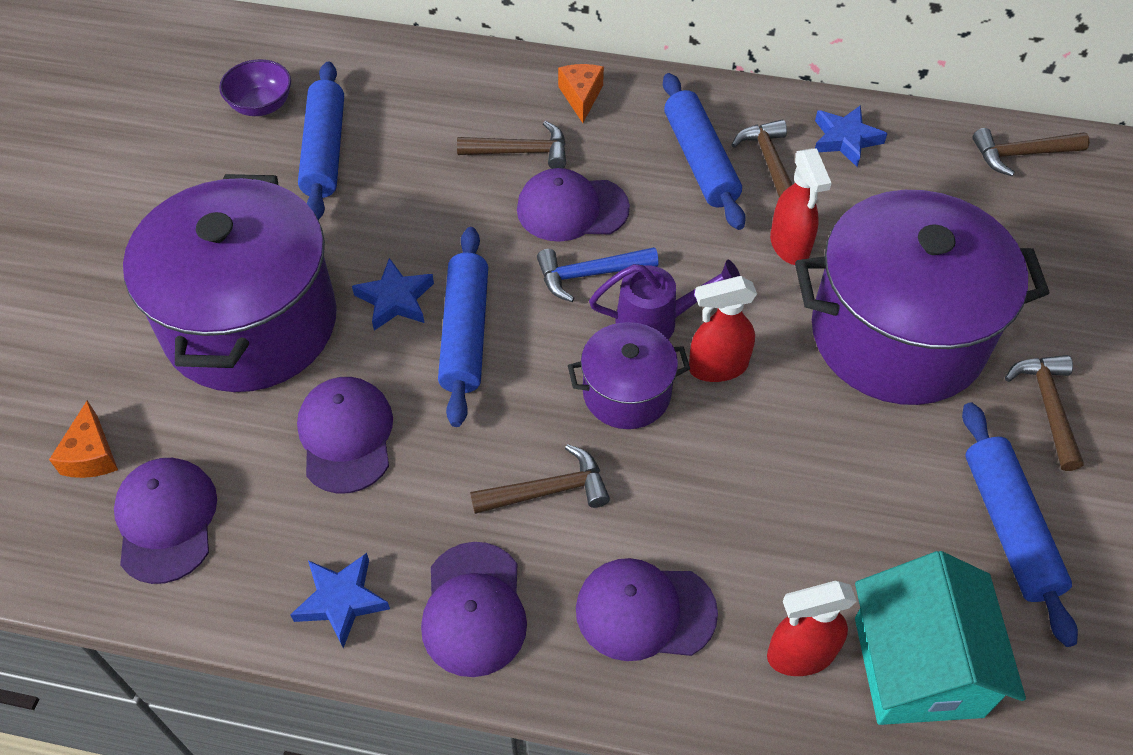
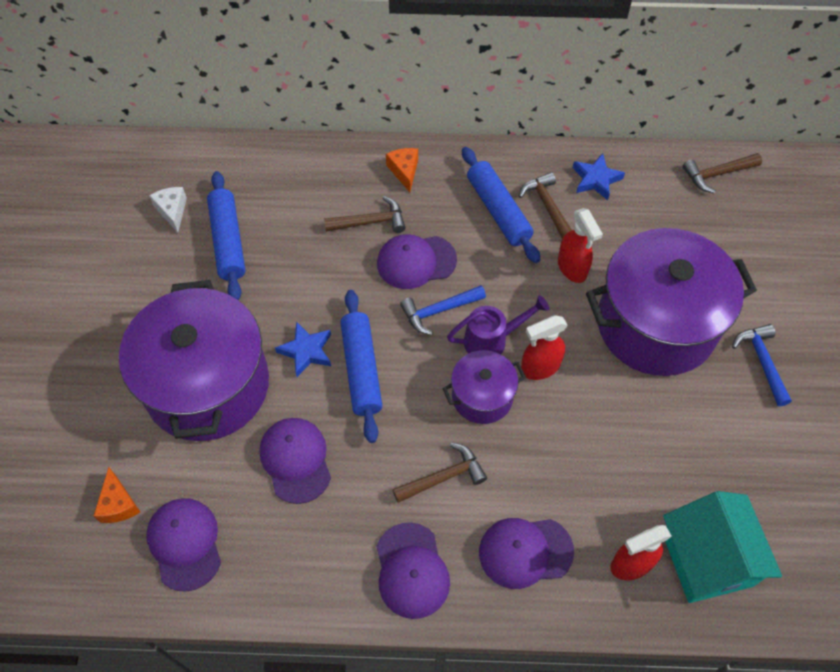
camera: 10 degrees left, 5 degrees up
purple bowl [219,59,291,116] -> white cheese [149,187,187,232]
blue star [290,553,390,648] -> none
blue rolling pin [962,402,1078,647] -> none
brown hammer [1005,355,1084,471] -> blue hammer [732,324,792,406]

